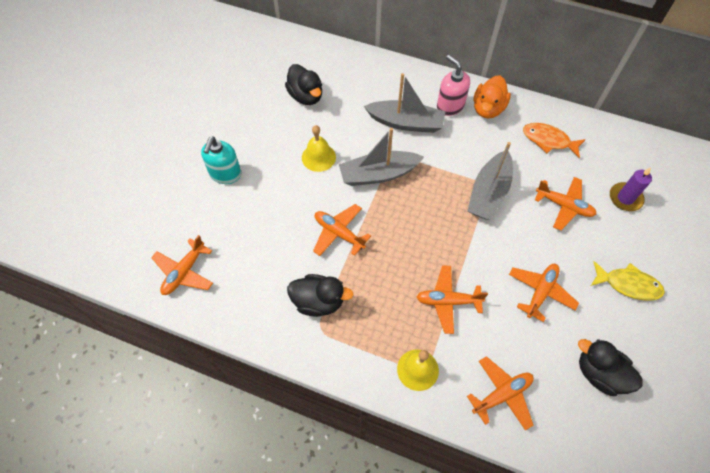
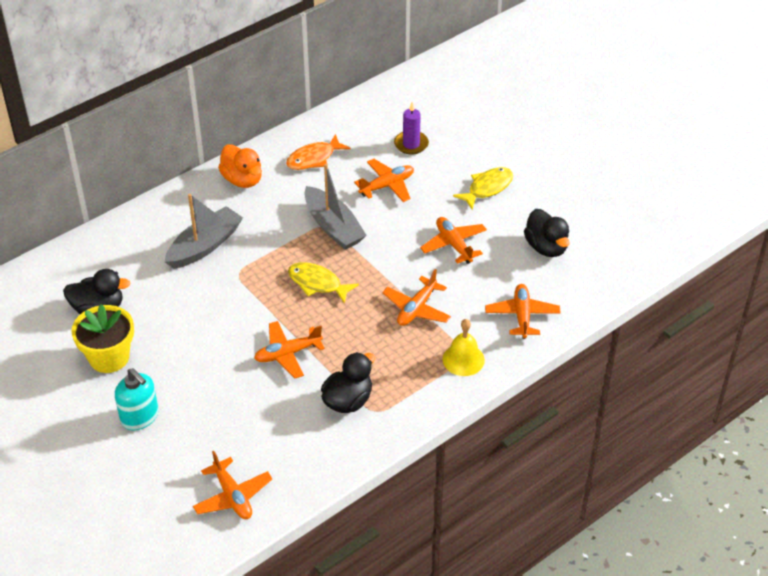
camera: 60 degrees left, 15 degrees down
yellow bell [302,125,336,172] -> none
grey boat [339,128,424,186] -> none
pink soap dispenser [437,55,470,116] -> none
black duck [578,339,643,396] -> black duck turned 90 degrees counterclockwise [524,209,570,257]
none -> yellow flower pot [71,304,134,373]
none -> yellow fish [288,262,359,304]

